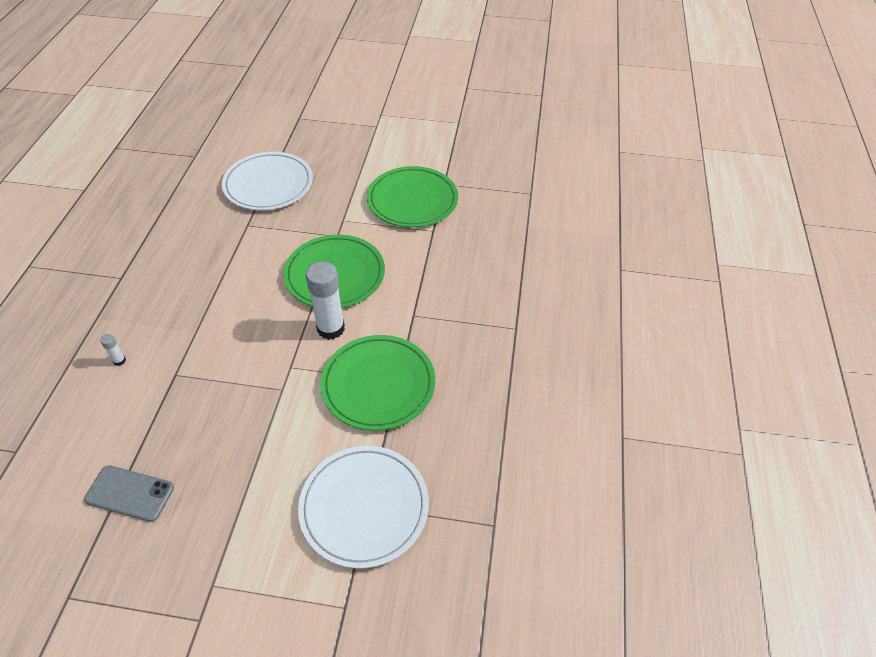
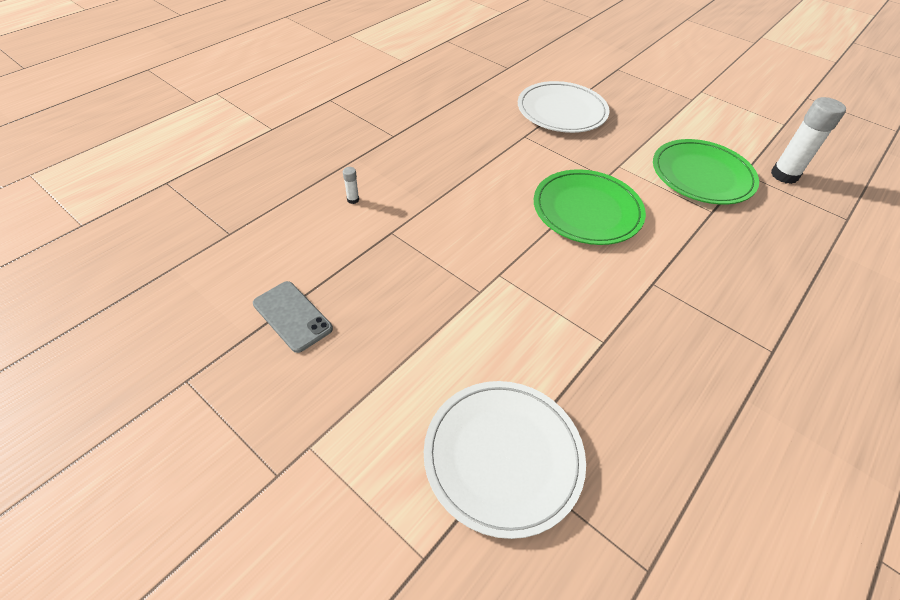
camera: 30 degrees right, 0 degrees up
white glue stick [306,262,345,340] -> white glue stick moved to [771,97,846,184]
green plate [320,335,435,431] -> none

